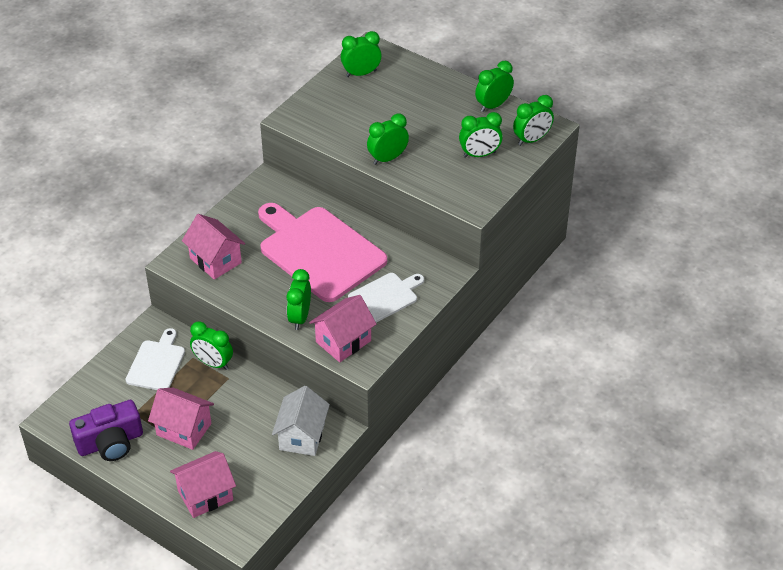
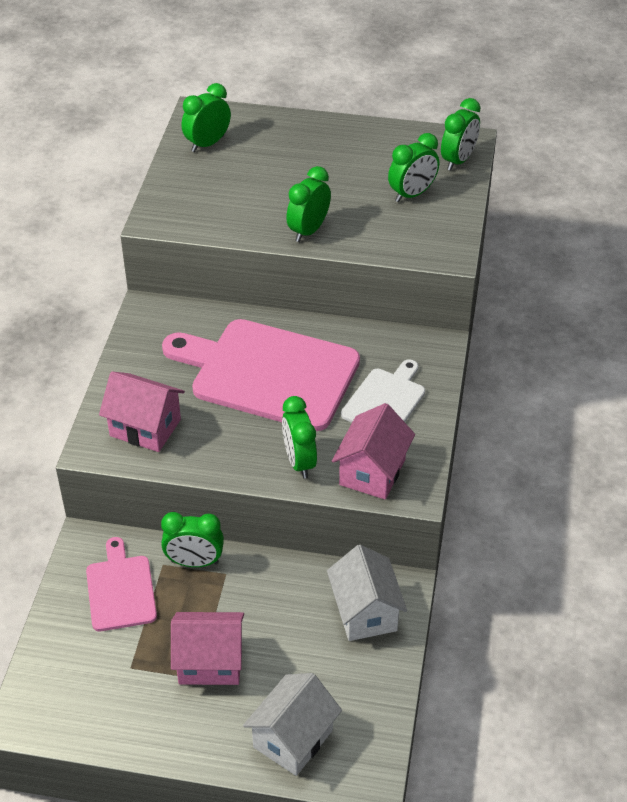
camera: 25 degrees left, 0 degrees up
purple camera [69,400,143,461] -> none
white cutting board [125,328,185,390] -> pink cutting board [86,537,157,631]
pink house [170,451,236,518] -> white house [243,673,342,776]
green clock [475,61,514,112] -> none

